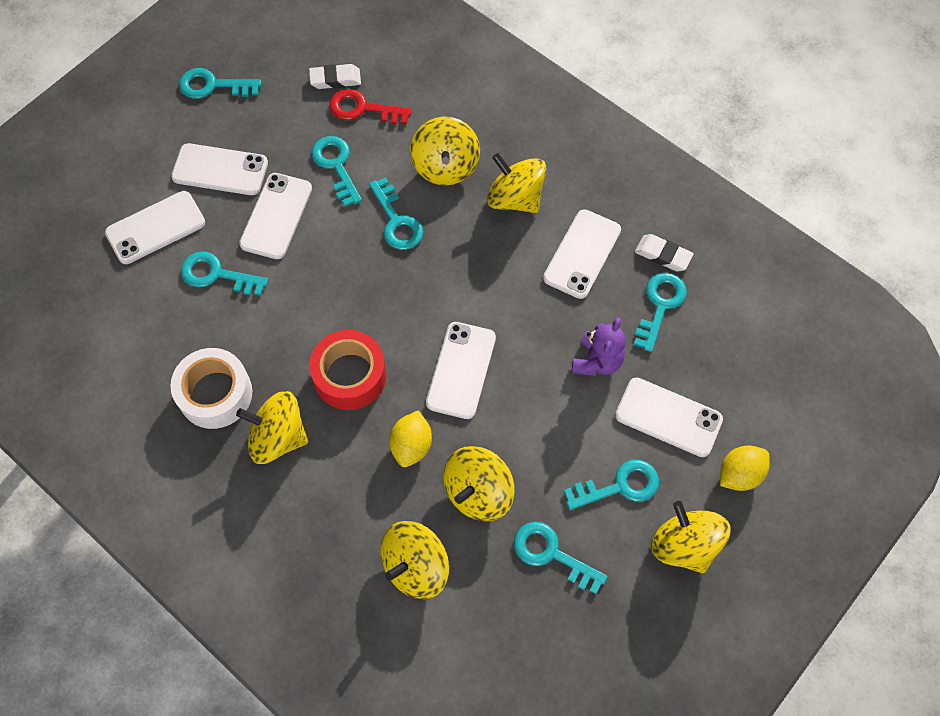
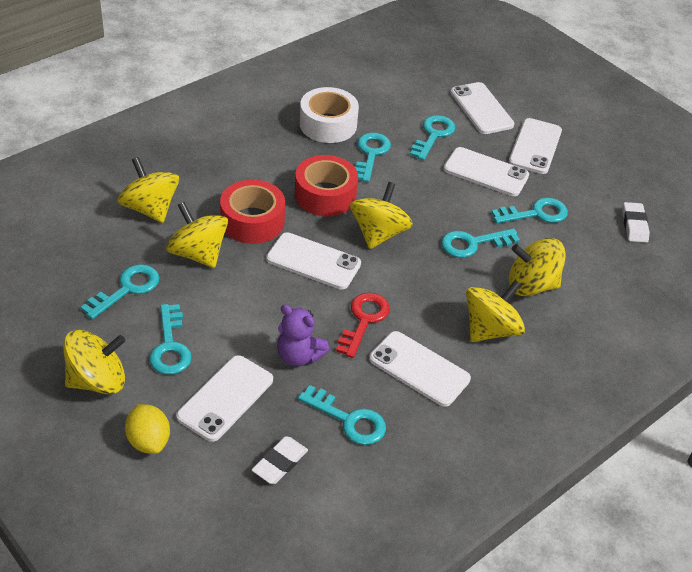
camera: 95 degrees right, 20 degrees down
turquoise key [179,68,262,99] -> turquoise key moved to [355,133,391,182]
yellow spinning top [236,391,308,464] -> yellow spinning top moved to [350,182,413,249]
red key [330,89,412,125] -> red key moved to [336,293,390,358]
yellow lemon [389,410,432,467] -> red tape [220,180,285,244]
white eraser [635,234,694,272] -> white eraser moved to [252,436,308,484]

